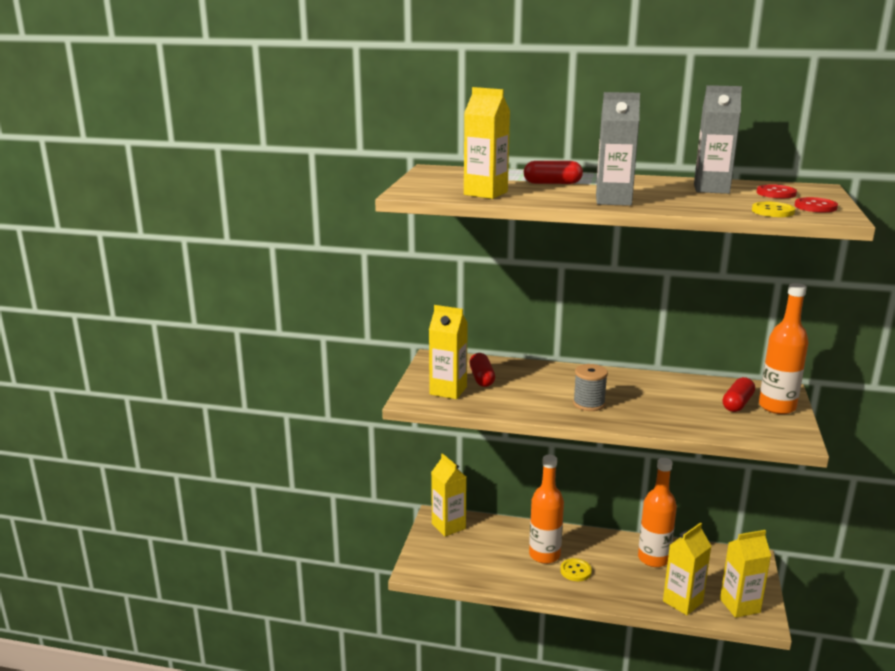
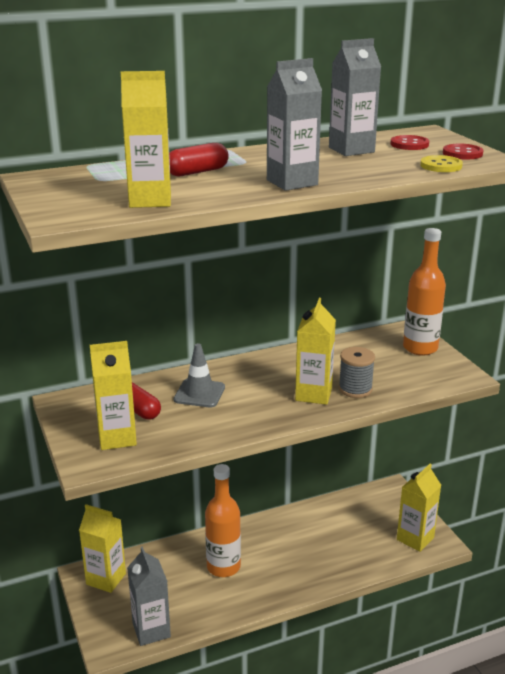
camera: 35 degrees left, 5 degrees up
yellow button [560,558,592,581] -> none
grey spool [573,364,608,411] -> grey spool moved to [338,347,375,398]
orange bottle [638,458,677,567] -> none
yellow carton [663,523,711,615] -> yellow carton moved to [295,298,336,405]
red capsule [722,377,755,412] -> none
none -> grey carton [127,546,171,646]
none -> grey traffic cone [174,343,225,408]

